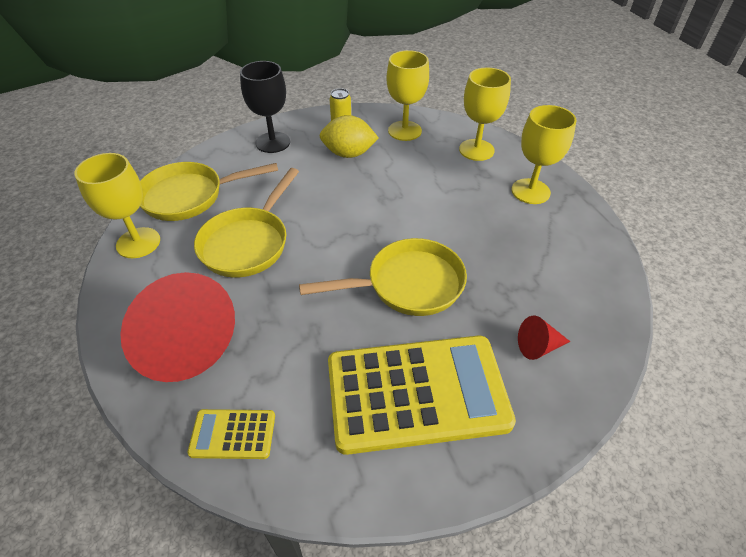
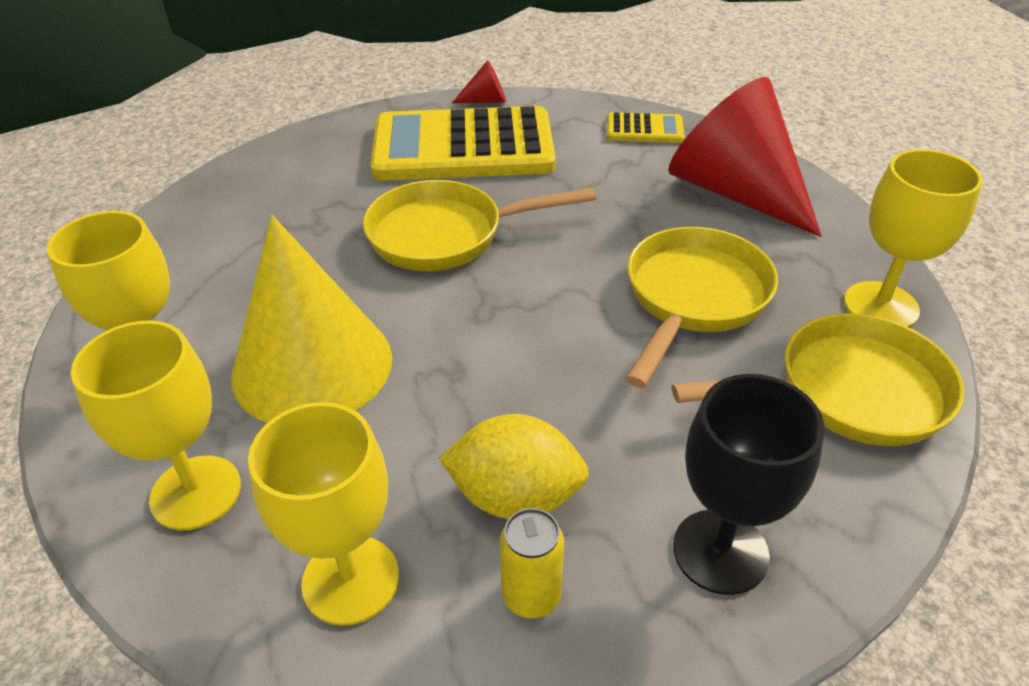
camera: 175 degrees left, 5 degrees down
red cone [518,316,570,360] -> red cone moved to [452,60,506,103]
none -> yellow cone [231,215,392,423]

